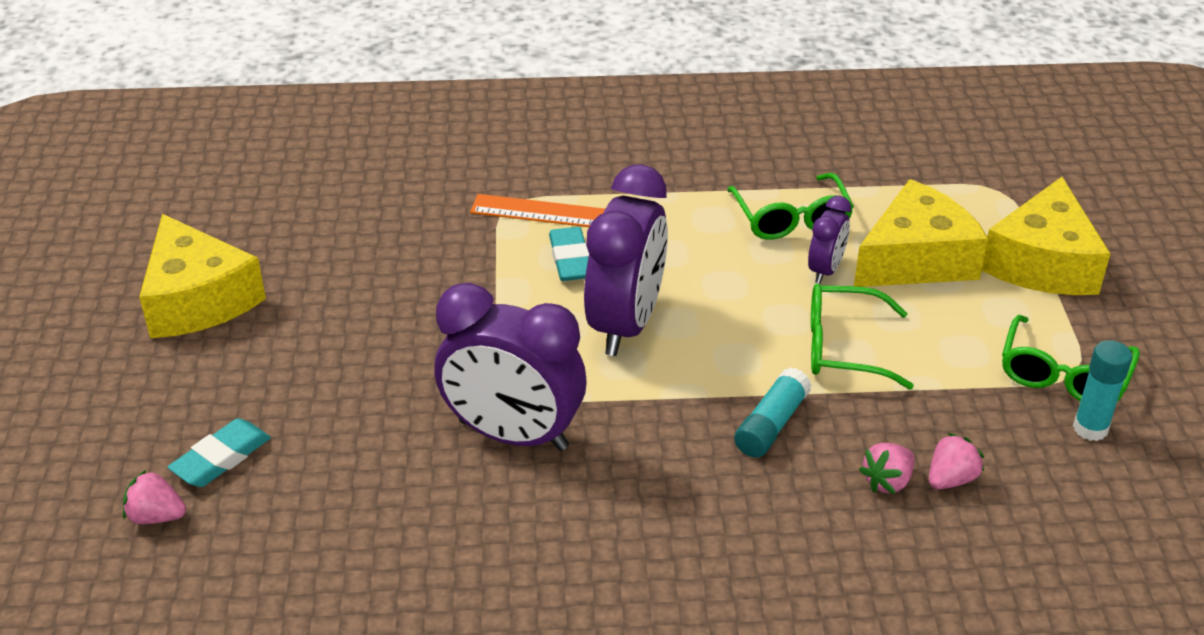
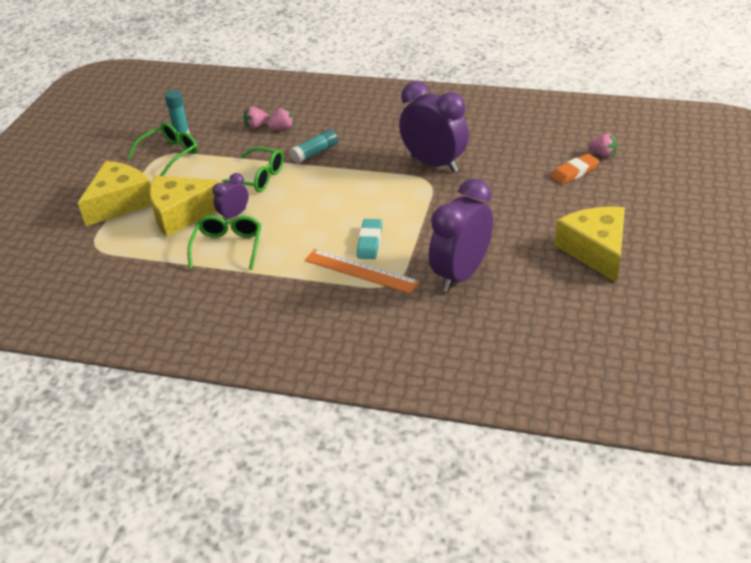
camera: 160 degrees left, 0 degrees up
turquoise eraser [168,418,271,487] -> orange eraser [551,154,599,184]
purple clock [584,164,668,356] -> purple clock moved to [429,179,493,292]

